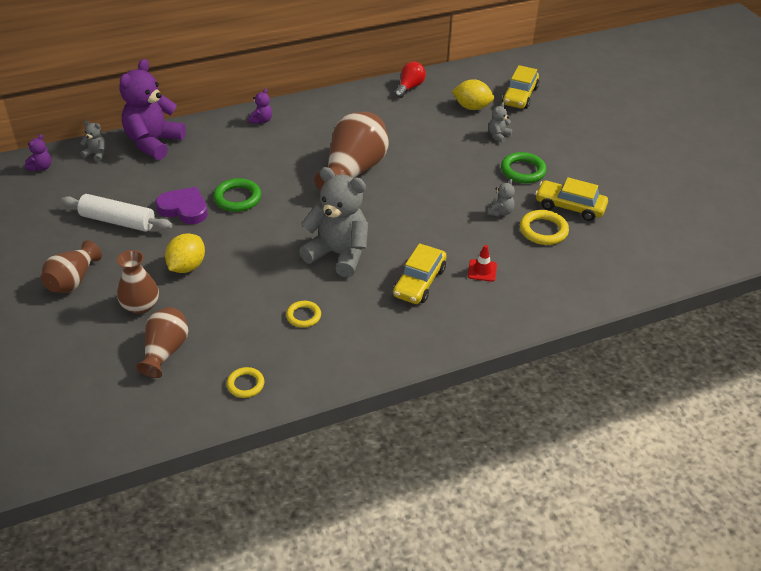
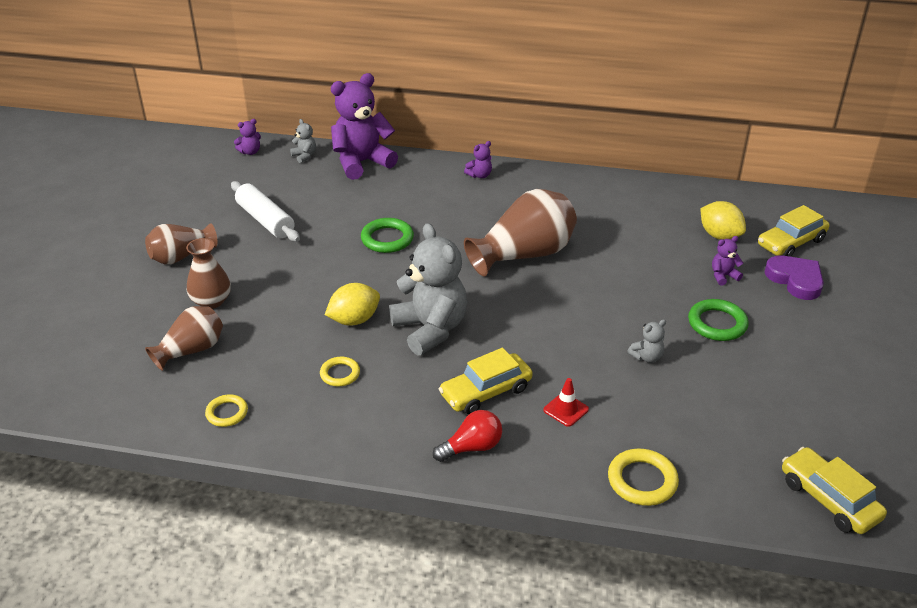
camera: 35 degrees right, 5 degrees down
purple heart [156,187,208,224] -> purple heart moved to [764,255,824,300]
yellow lemon [165,234,205,273] -> yellow lemon moved to [325,283,380,326]
red light bulb [395,62,426,98] -> red light bulb moved to [433,410,502,462]
grey teddy bear [489,102,513,143] -> purple teddy bear [712,236,743,286]
yellow ring [520,210,569,245] -> yellow ring moved to [608,448,679,506]
yellow car [535,177,608,221] -> yellow car moved to [782,447,887,534]

